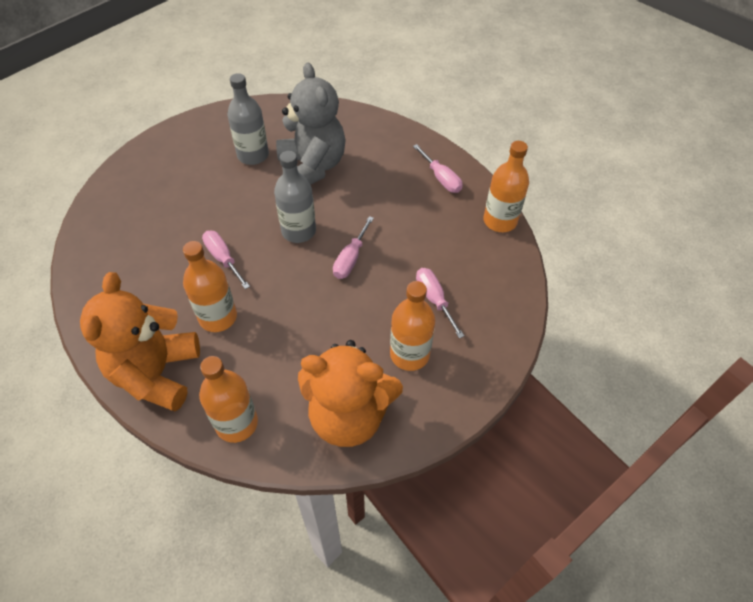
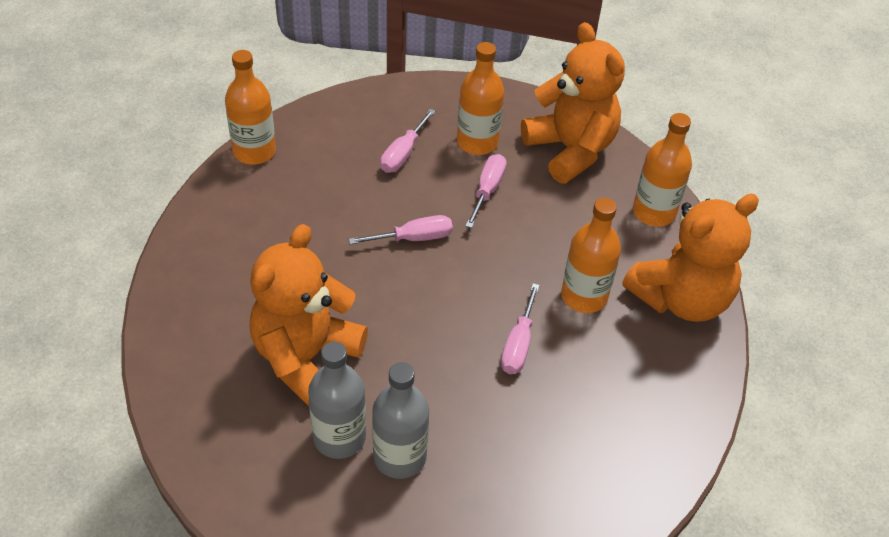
camera: 130 degrees left, 5 degrees down
grey bottle [274,151,316,243] -> grey bottle moved to [372,362,429,479]
grey teddy bear [276,62,346,185] -> orange teddy bear [250,224,368,406]
pink screwdriver [413,144,463,193] -> pink screwdriver moved to [465,154,507,228]

